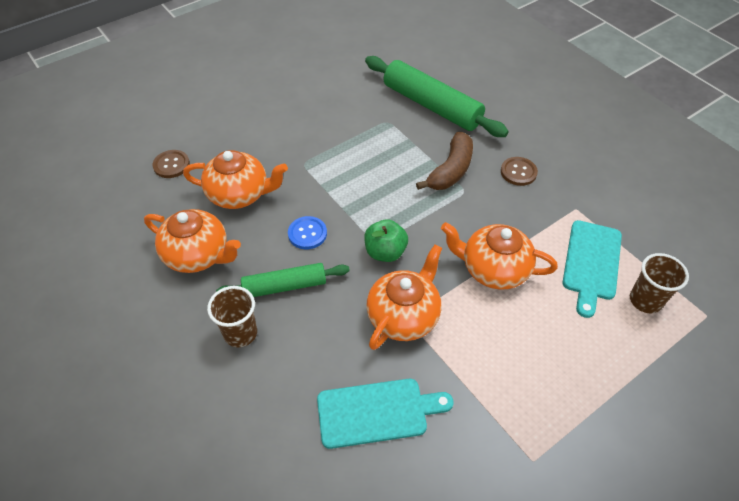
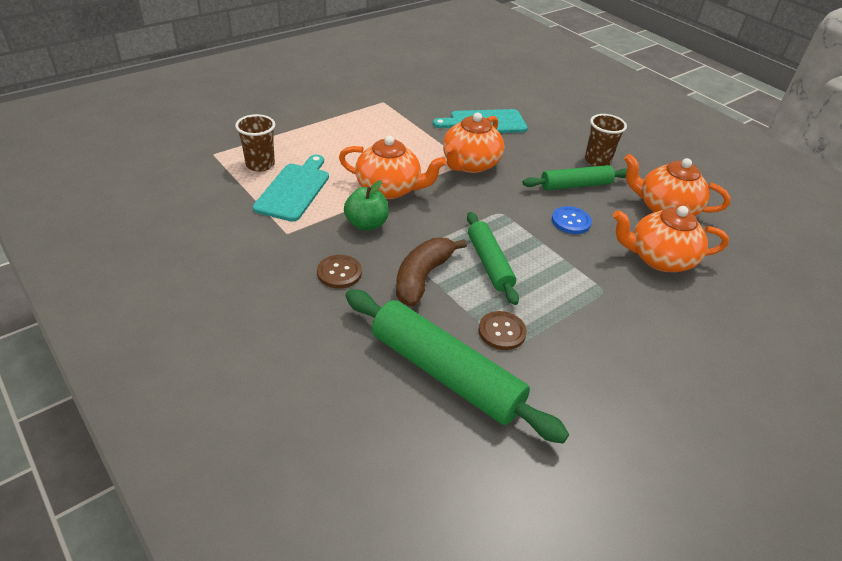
camera: 175 degrees right, 10 degrees down
brown button [153,150,190,178] -> brown button moved to [478,311,527,350]
green apple [364,219,408,262] -> green apple moved to [344,180,389,231]
none -> green rolling pin [467,212,519,305]

